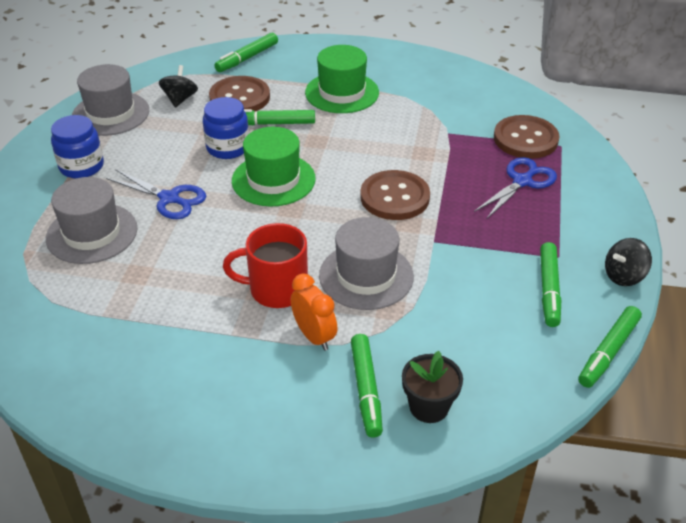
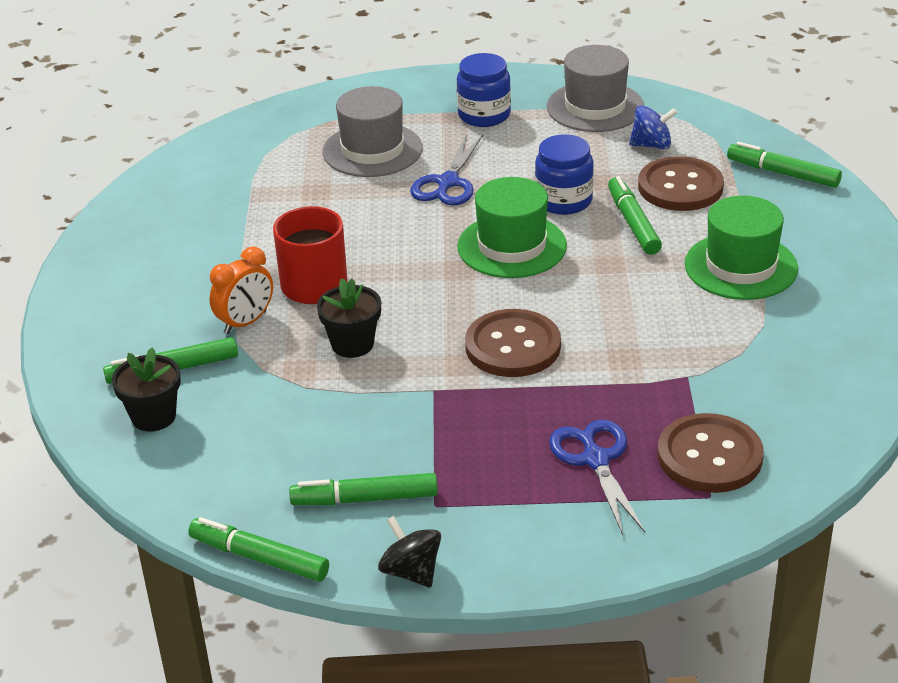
camera: 80 degrees right, 5 degrees down
black spinning top [159,65,198,108] -> blue spinning top [629,105,678,149]
grey hat [319,217,414,310] -> black flower pot [317,279,381,358]
blue scissors [474,157,557,219] -> blue scissors turned 135 degrees counterclockwise [549,420,645,535]

